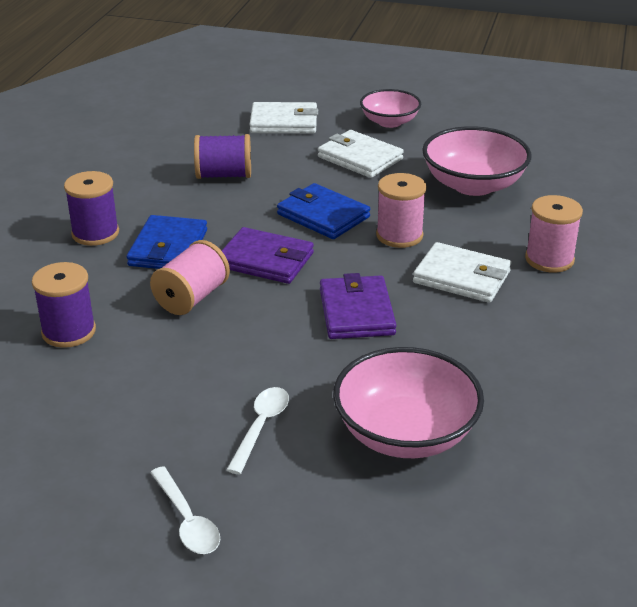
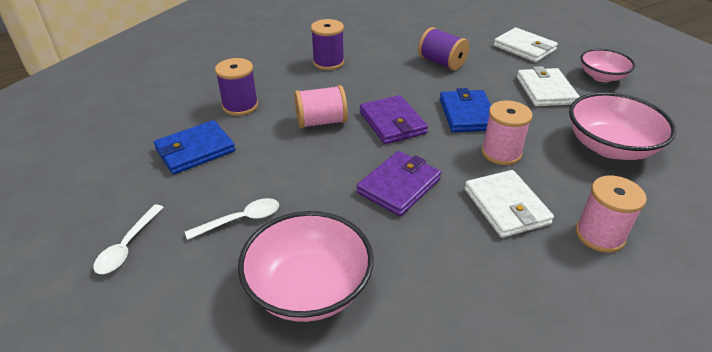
camera: 45 degrees right, 5 degrees up
blue wallet [126,215,207,269] -> blue wallet moved to [154,120,235,174]

